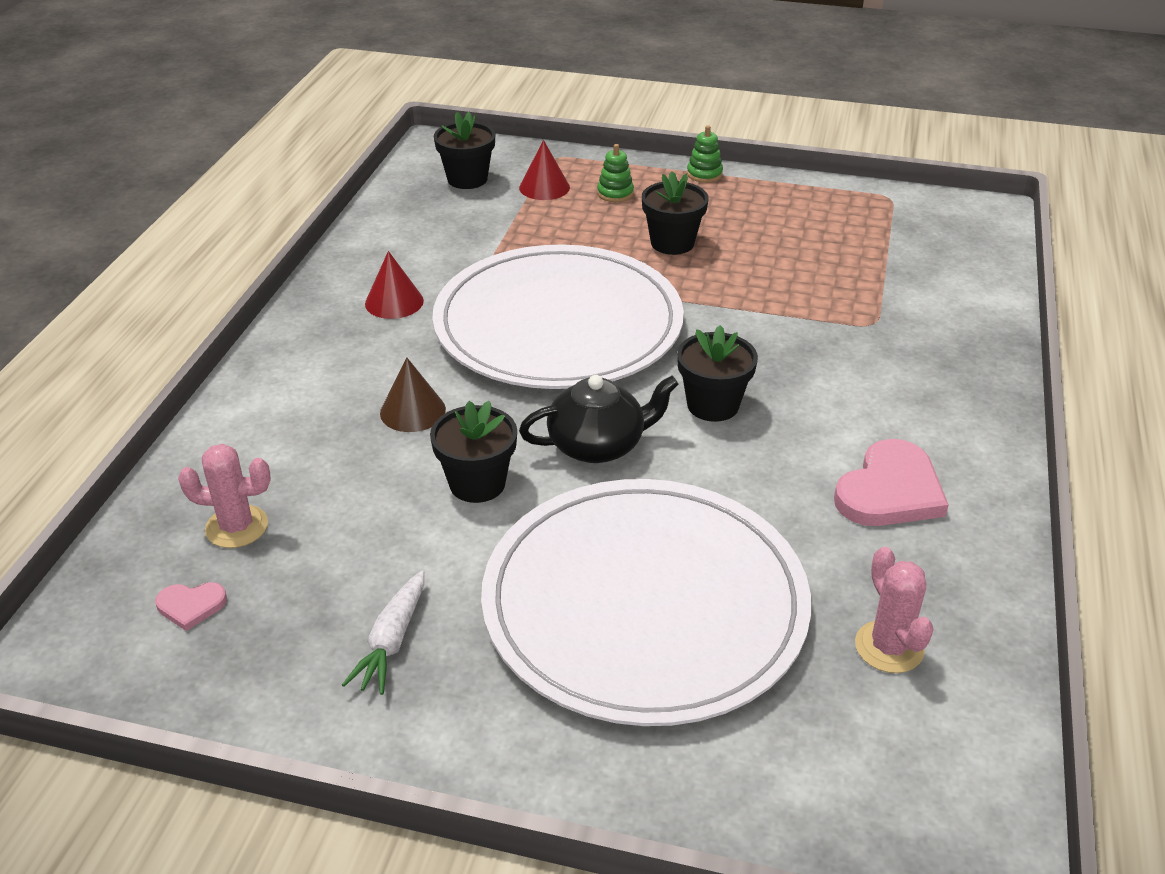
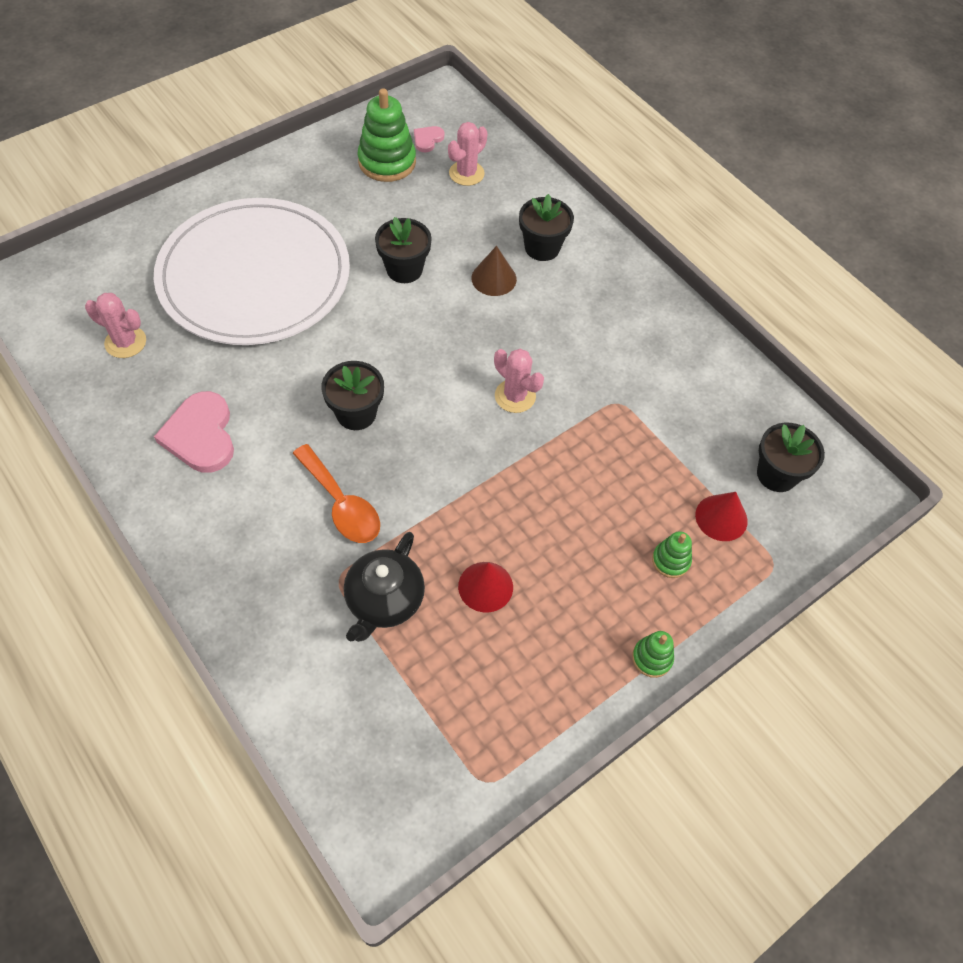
camera: 125 degrees right, 20 degrees up
white carrot [342,571,424,695] -> none
red cone [365,251,424,319] -> red cone moved to [458,562,513,613]
white plate [432,244,684,389] -> pink cactus [494,349,544,413]
black teapot [519,375,679,463] -> black teapot moved to [344,532,425,642]
black flower pot [642,171,709,255] -> black flower pot moved to [519,194,574,261]
none -> orange spoon [293,444,380,543]
none -> green stacking toy [358,88,416,182]

